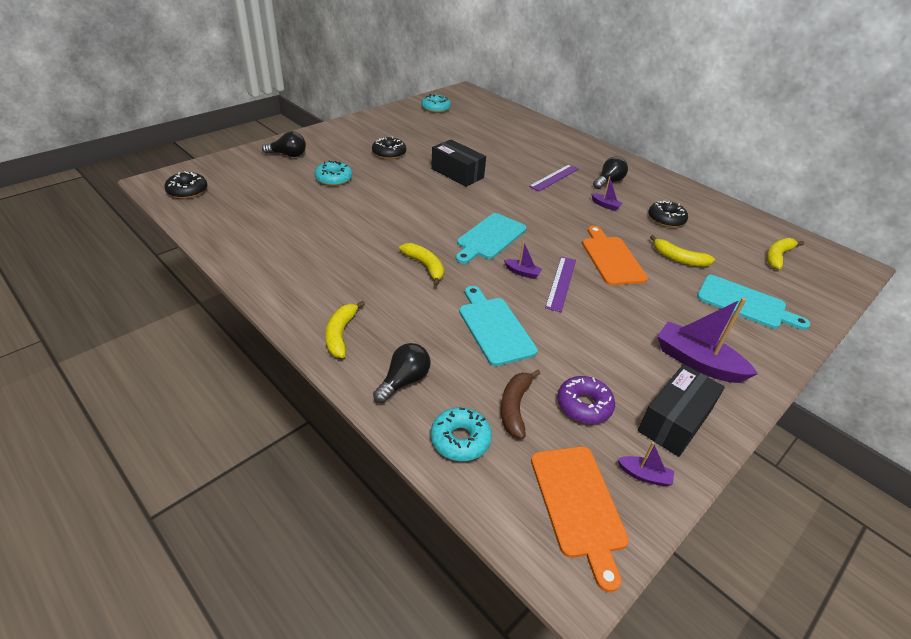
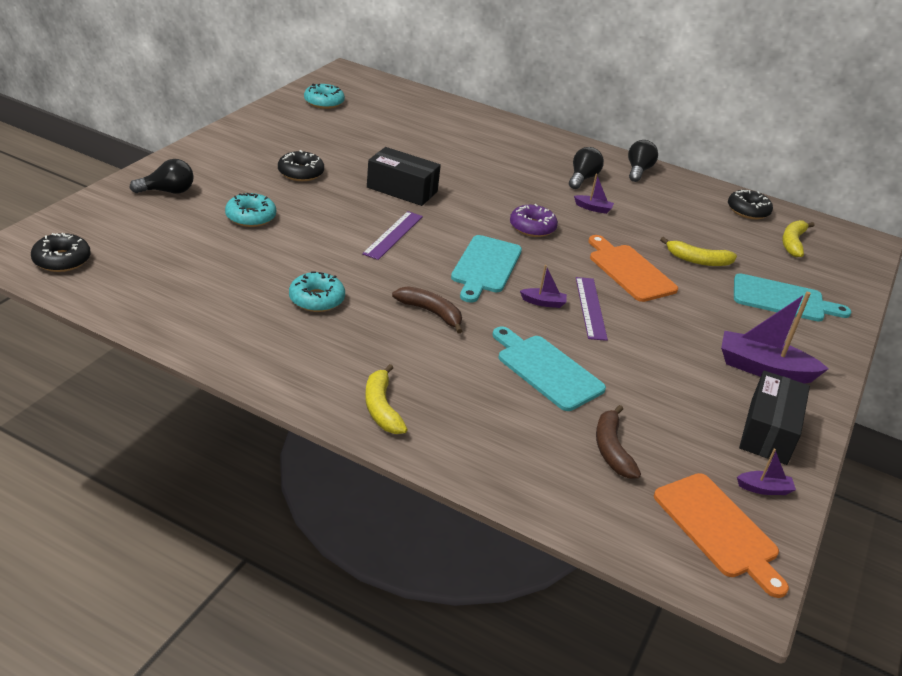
camera: 20 degrees left, 5 degrees down
black light bulb [373,343,431,403] -> black light bulb moved to [628,140,658,182]
yellow banana [399,243,444,286] -> brown banana [392,286,463,334]
turquoise donut [431,407,492,461] -> turquoise donut moved to [289,272,345,312]
purple ruler [529,165,579,191] -> purple ruler moved to [362,211,423,260]
purple donut [557,376,615,424] -> purple donut moved to [510,204,558,237]
black donut [648,201,688,227] -> black donut moved to [728,190,773,219]

